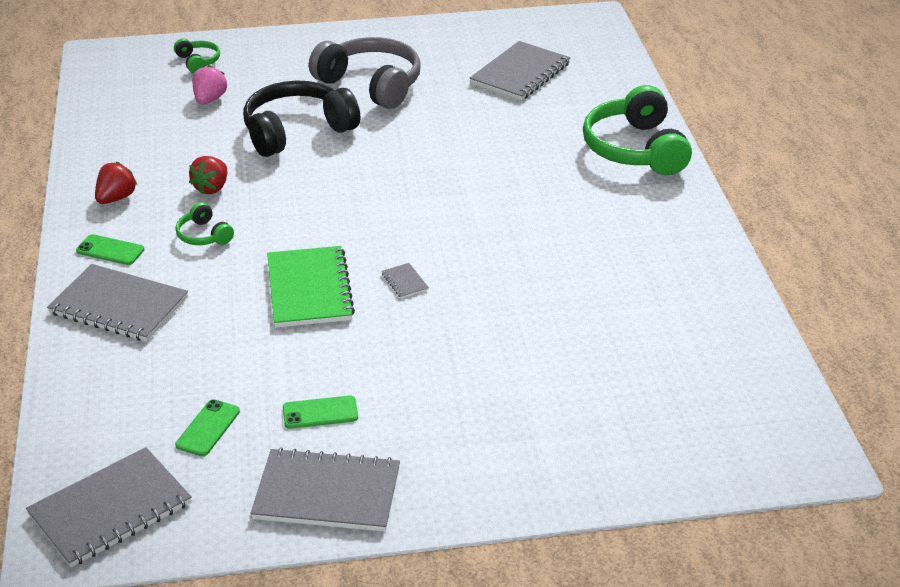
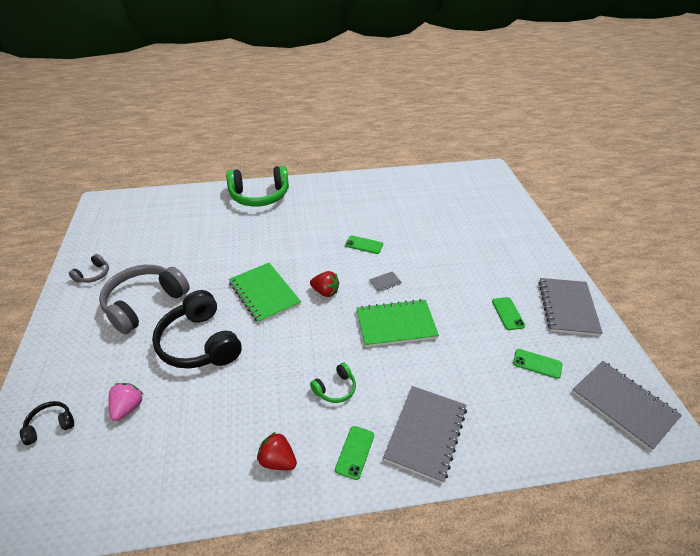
camera: 90 degrees left, 5 degrees up
green headphones [174,39,220,73] -> black headphones [20,401,74,445]
red strawberry [189,156,227,195] -> red strawberry moved to [310,271,339,297]
pink strawberry [192,65,227,105] -> pink strawberry turned 90 degrees clockwise [108,383,144,421]
grey notebook [470,41,570,101] -> none
none -> grey headphones [69,254,109,283]
none -> green notebook [229,263,301,324]
none -> green phone [345,236,383,254]

